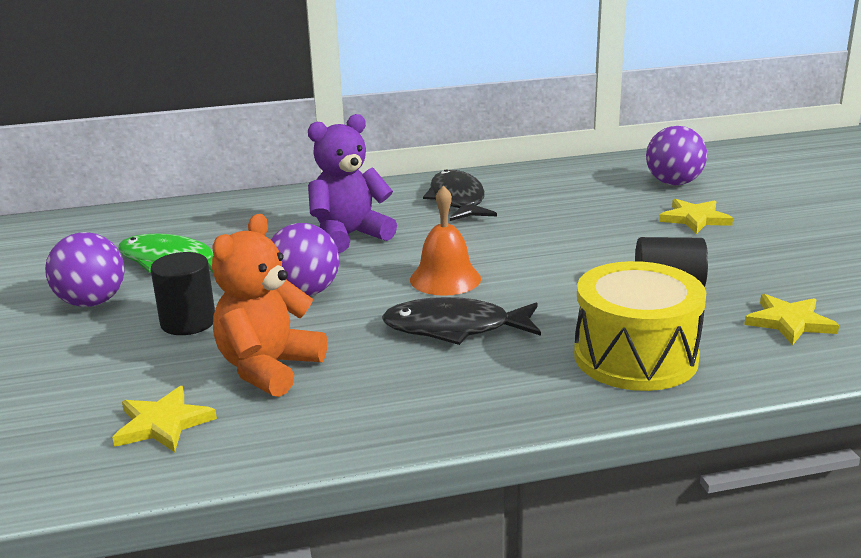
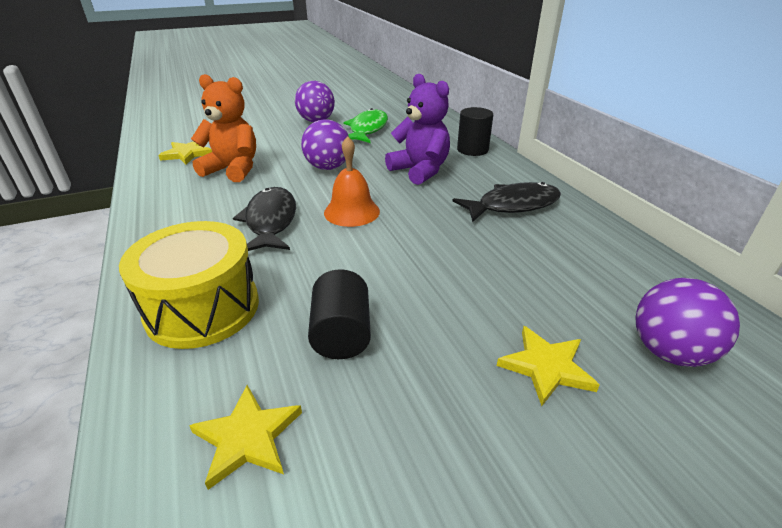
camera: 80 degrees right, 10 degrees up
black cylinder [151,252,215,335] -> black cylinder moved to [457,107,493,156]

